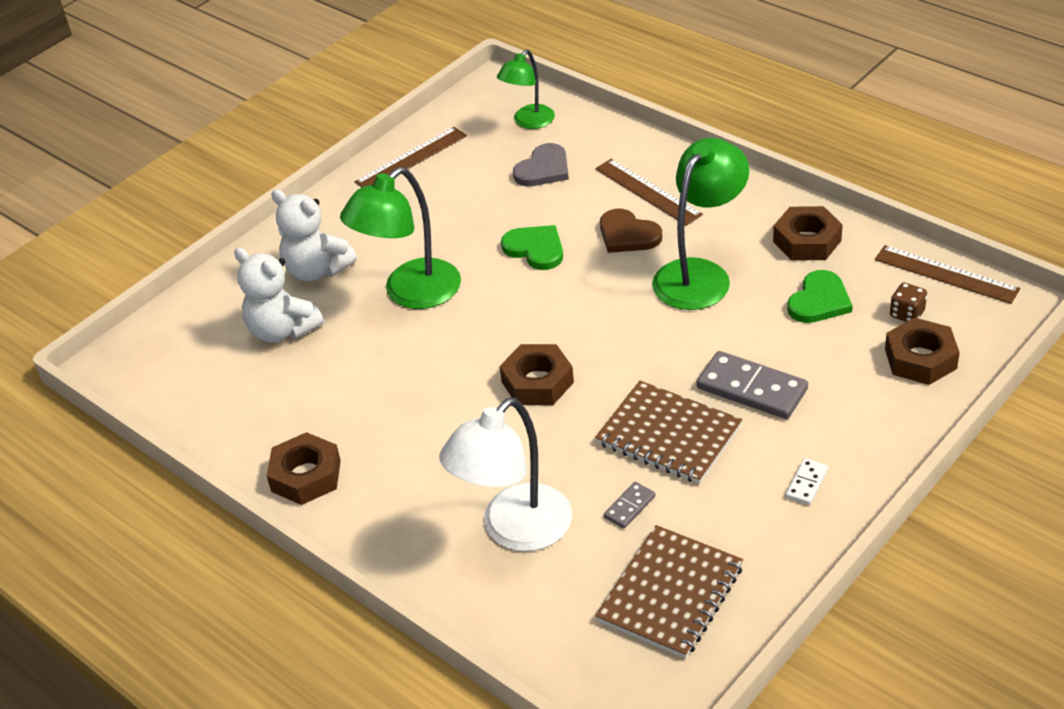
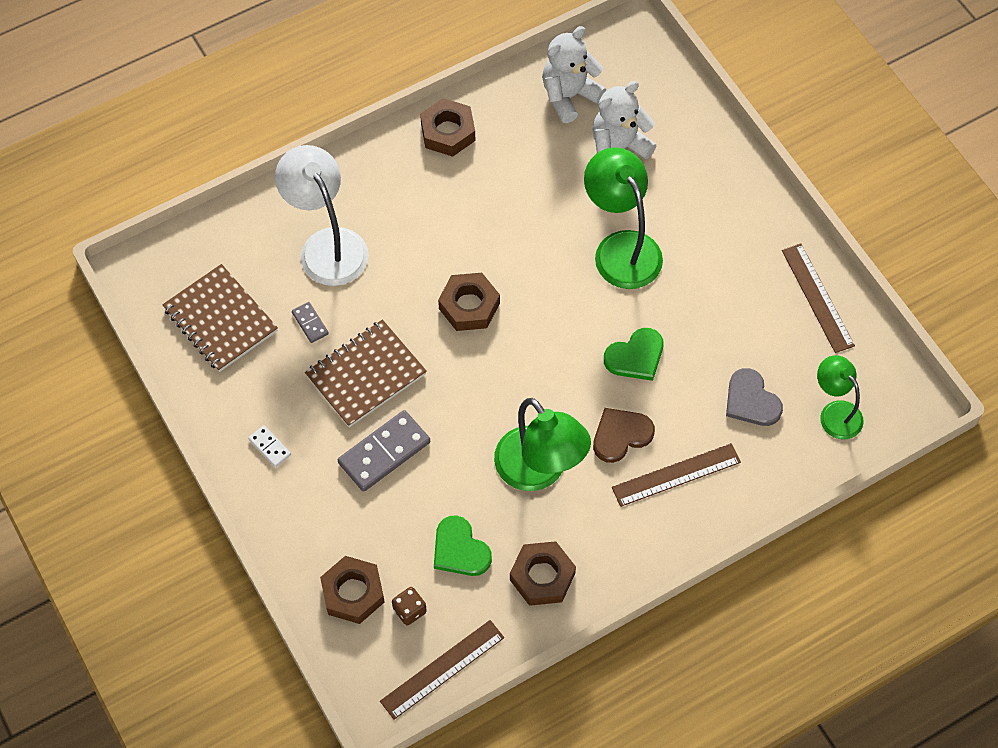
camera: 105 degrees right, 20 degrees up
white teddy bear [271,189,357,281] -> white teddy bear moved to [542,26,606,123]

